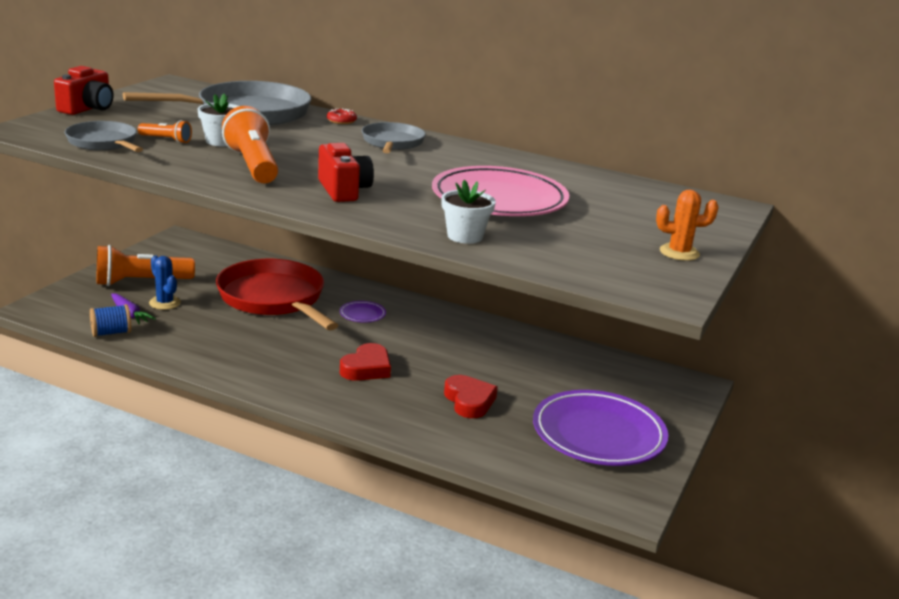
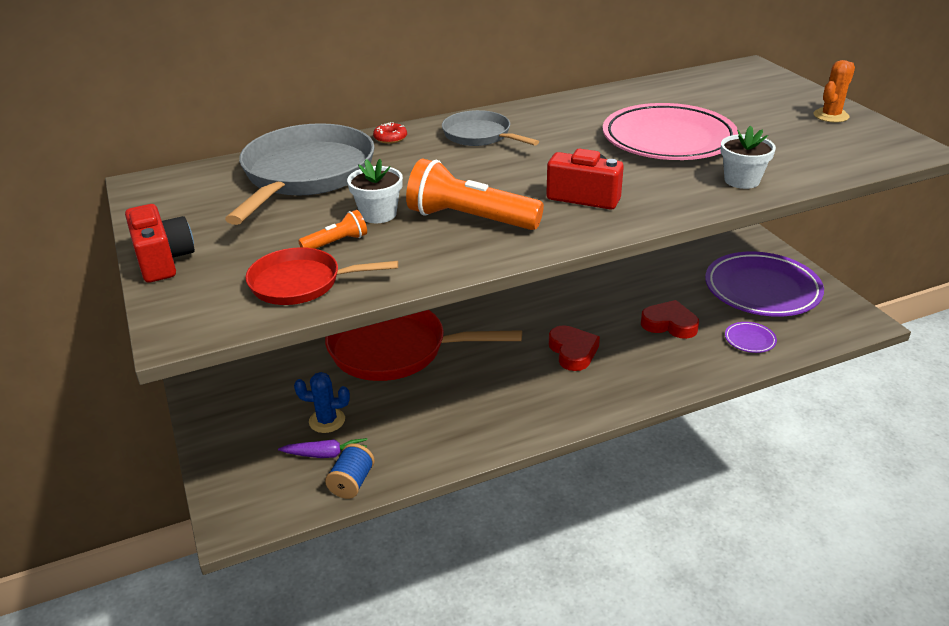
camera: 45 degrees left, 10 degrees up
grey pan [65,121,143,152] -> red pan [246,247,398,305]
orange flashlight [97,245,195,286] -> none
purple plate [340,301,386,322] -> purple plate moved to [725,322,777,353]

